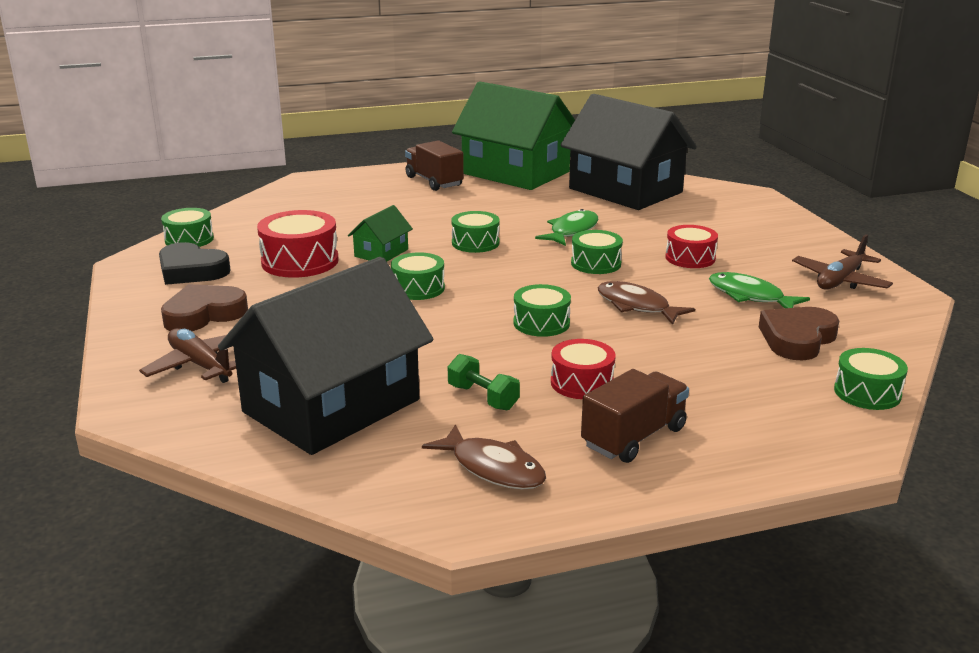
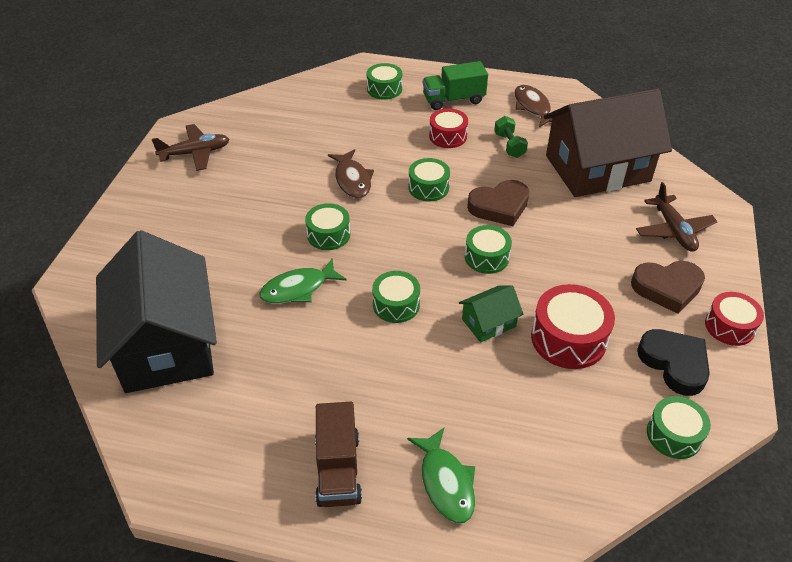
camera: 150 degrees left, 20 degrees up
black house [218,257,434,455] -> brown house [544,88,672,197]
green house [452,82,575,190] -> none
brown truck [581,369,689,463] -> green truck [423,61,488,110]
red drum [666,225,718,268] -> red drum moved to [705,292,764,346]
green fish [709,272,810,308] -> green fish moved to [407,428,475,523]
brown heart [759,307,839,361] -> brown heart moved to [467,180,529,226]
green drum [834,348,908,410] -> green drum moved to [366,63,402,100]

